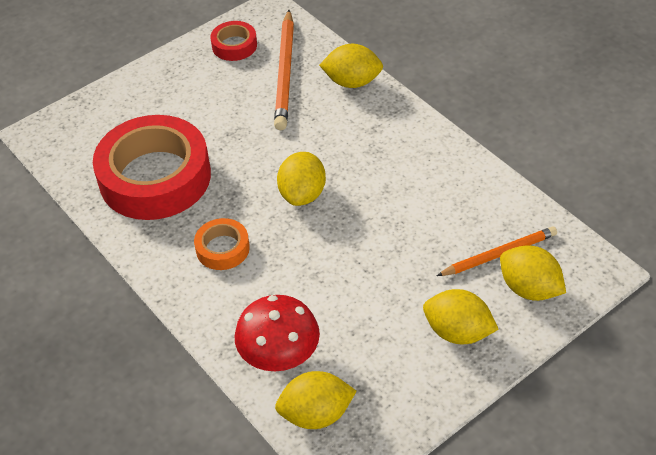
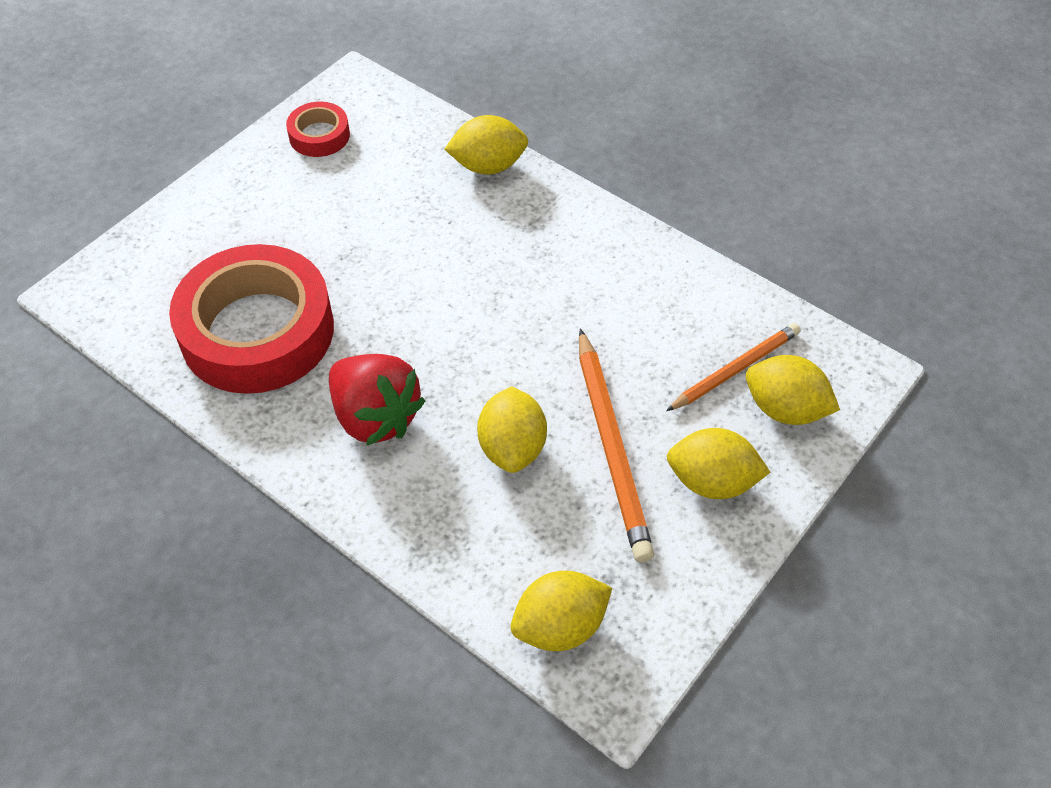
camera: 15 degrees left, 5 degrees up
orange tape [194,218,250,270] -> red strawberry [329,354,425,446]
red mushroom [234,295,320,371] -> none
orange pencil [274,10,294,130] -> orange pencil moved to [579,328,654,563]
yellow lemon [277,152,326,206] -> yellow lemon moved to [477,386,547,473]

